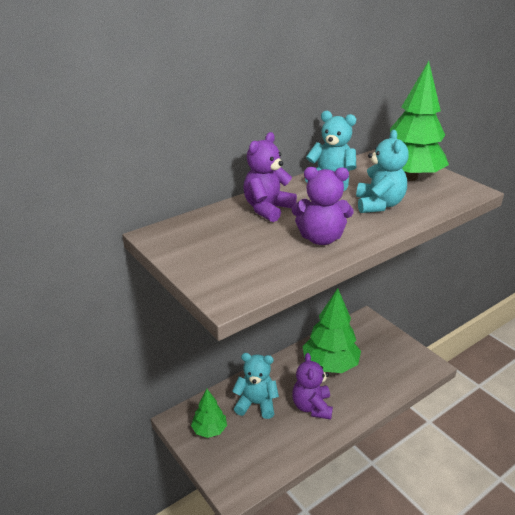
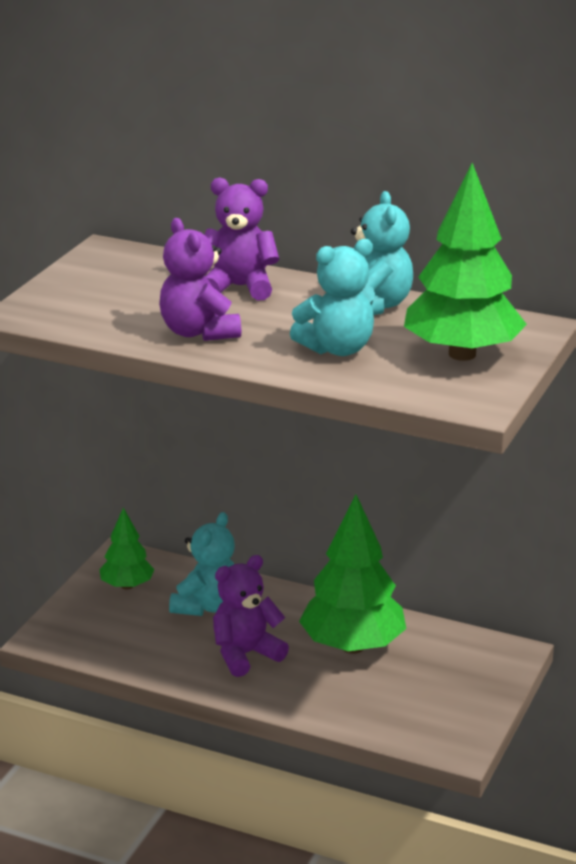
camera: 60 degrees right, 5 degrees down
turquoise teddy bear [232,353,279,419] -> turquoise teddy bear turned 45 degrees clockwise [169,512,235,616]

